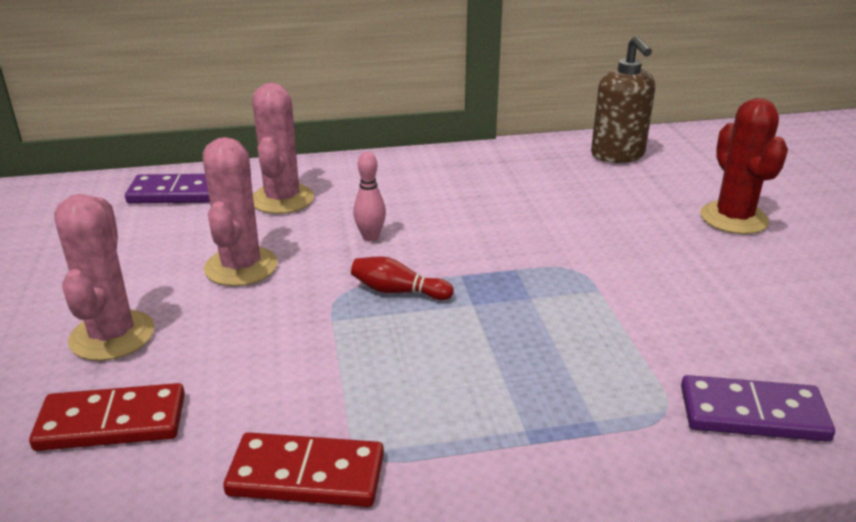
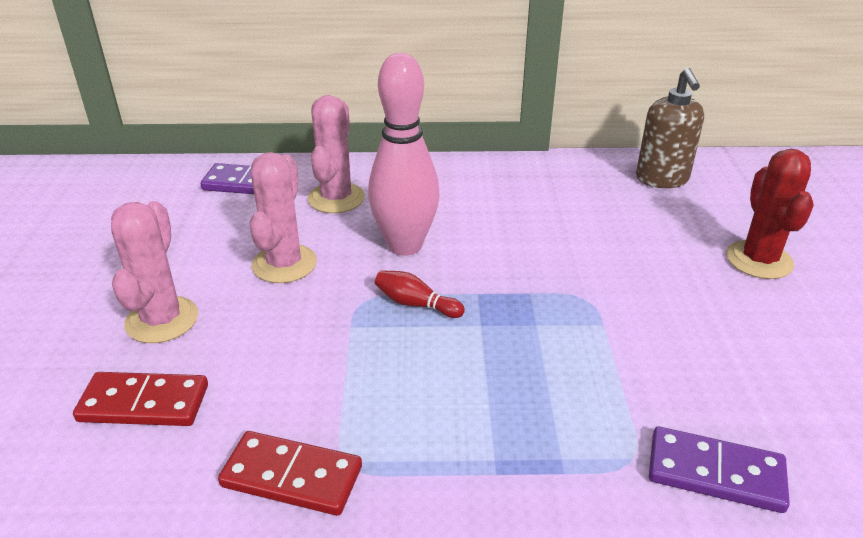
camera: 10 degrees right, 5 degrees up
pink bowling pin [353,152,386,242] -> pink bowling pin [368,53,440,256], size x2.32

